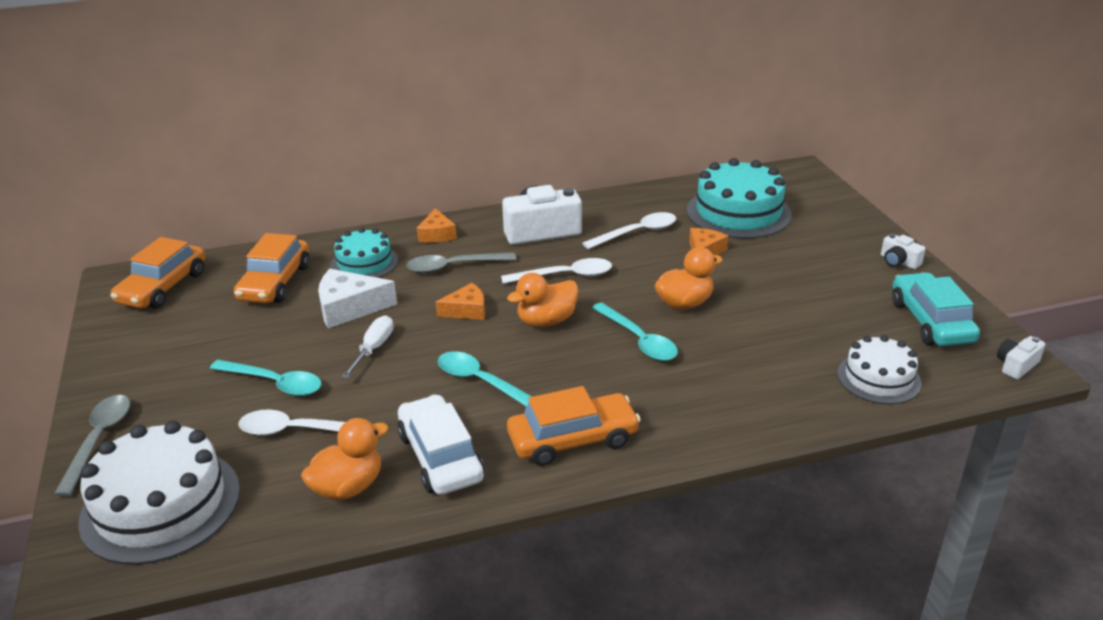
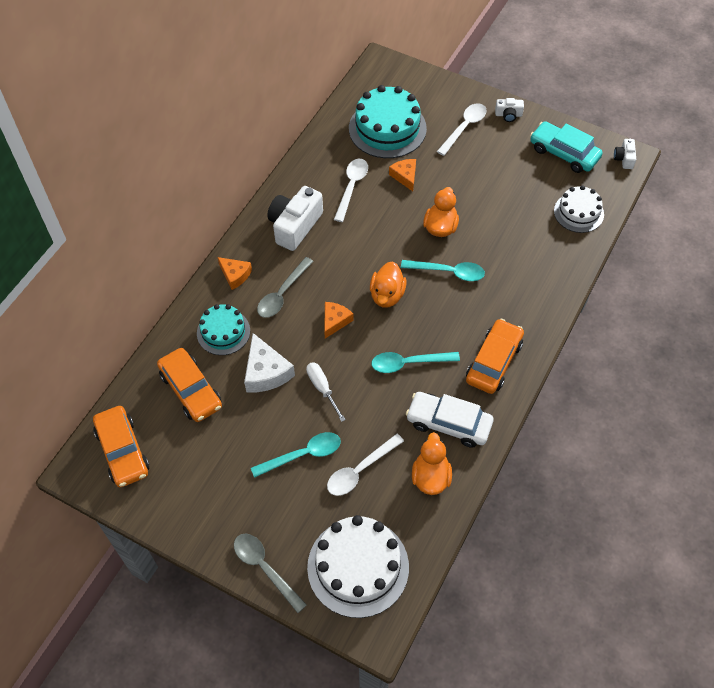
camera: 45 degrees left, 25 degrees up
white cheese [318,269,397,328] -> white cheese turned 60 degrees counterclockwise [244,333,295,393]
white spoon [501,258,612,284] -> white spoon moved to [437,103,487,156]

